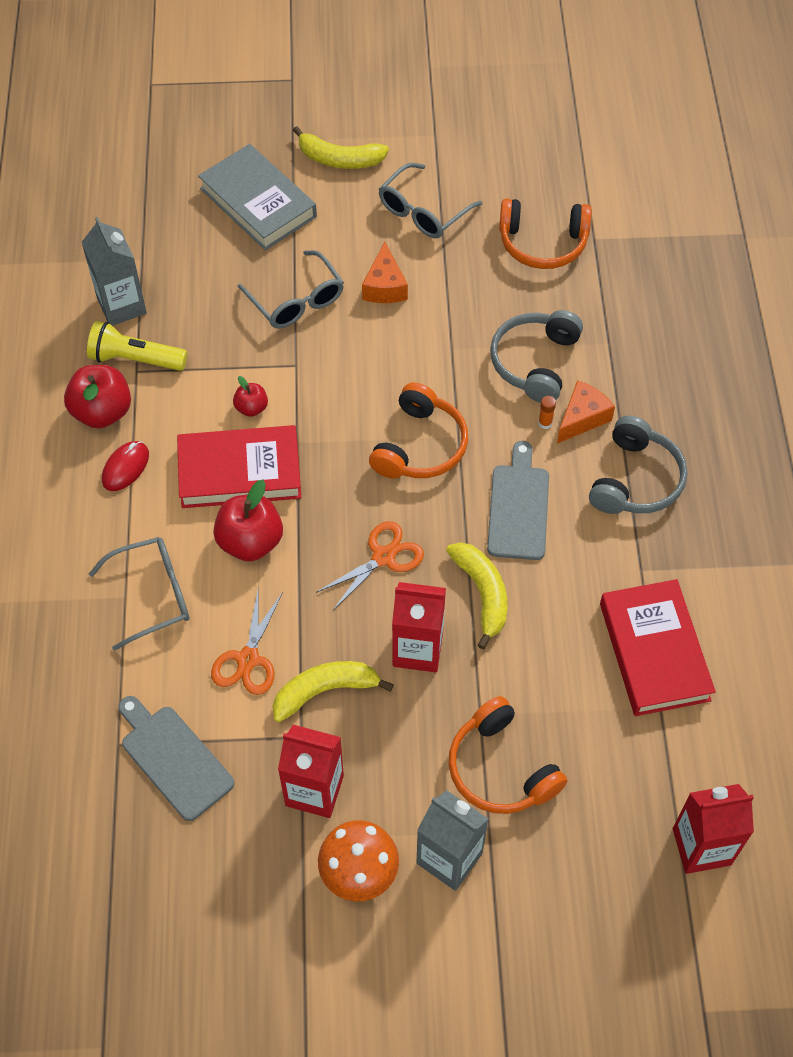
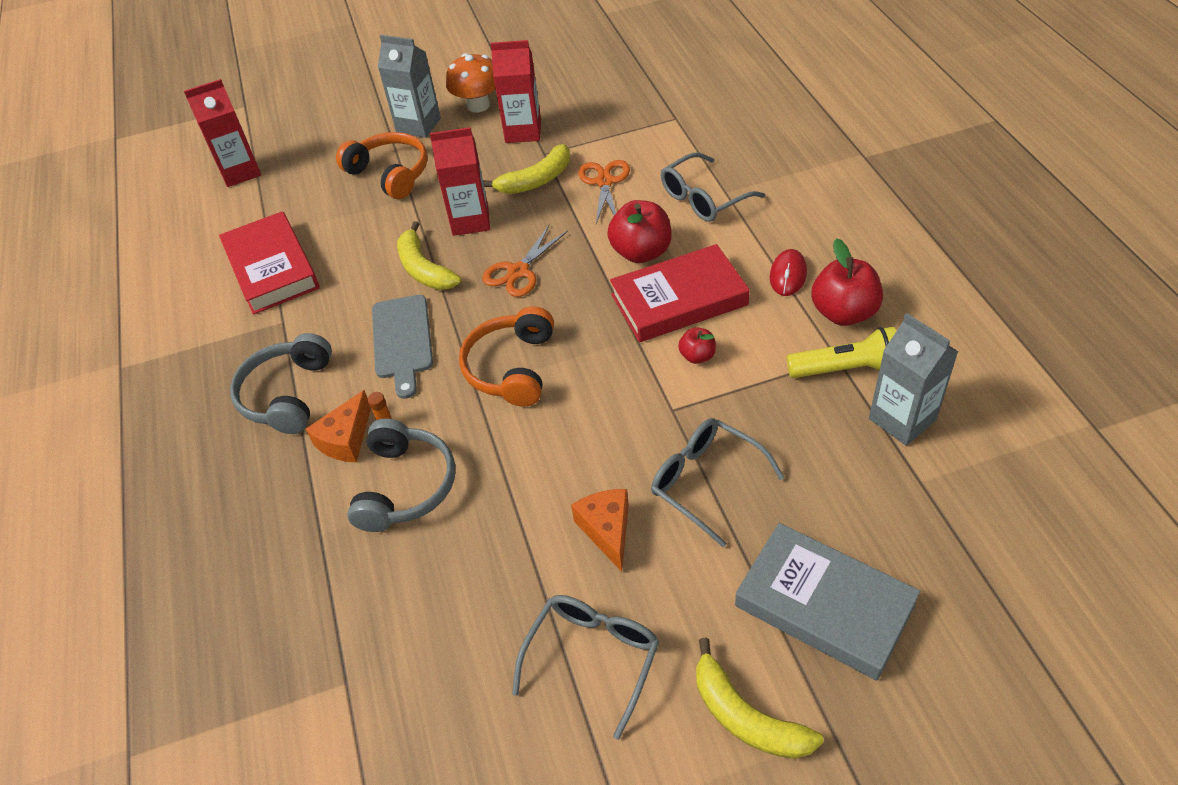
camera: 170 degrees right, 10 degrees down
grey cutting board [118,696,234,821] -> none
yellow banana [293,126,389,169] -> yellow banana turned 135 degrees counterclockwise [696,638,824,759]
orange headphones [499,199,592,269] -> none

